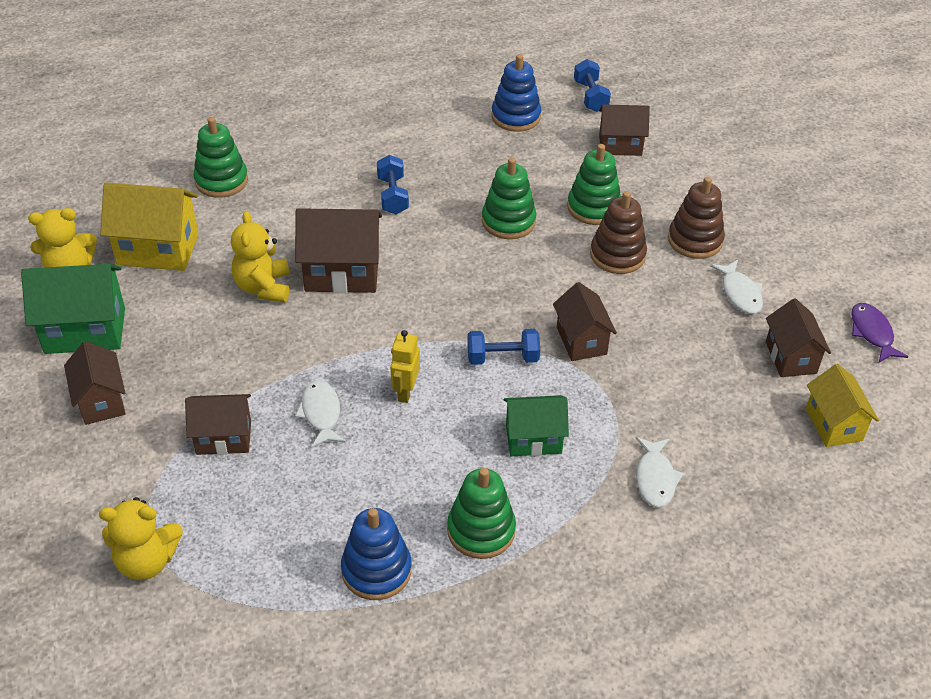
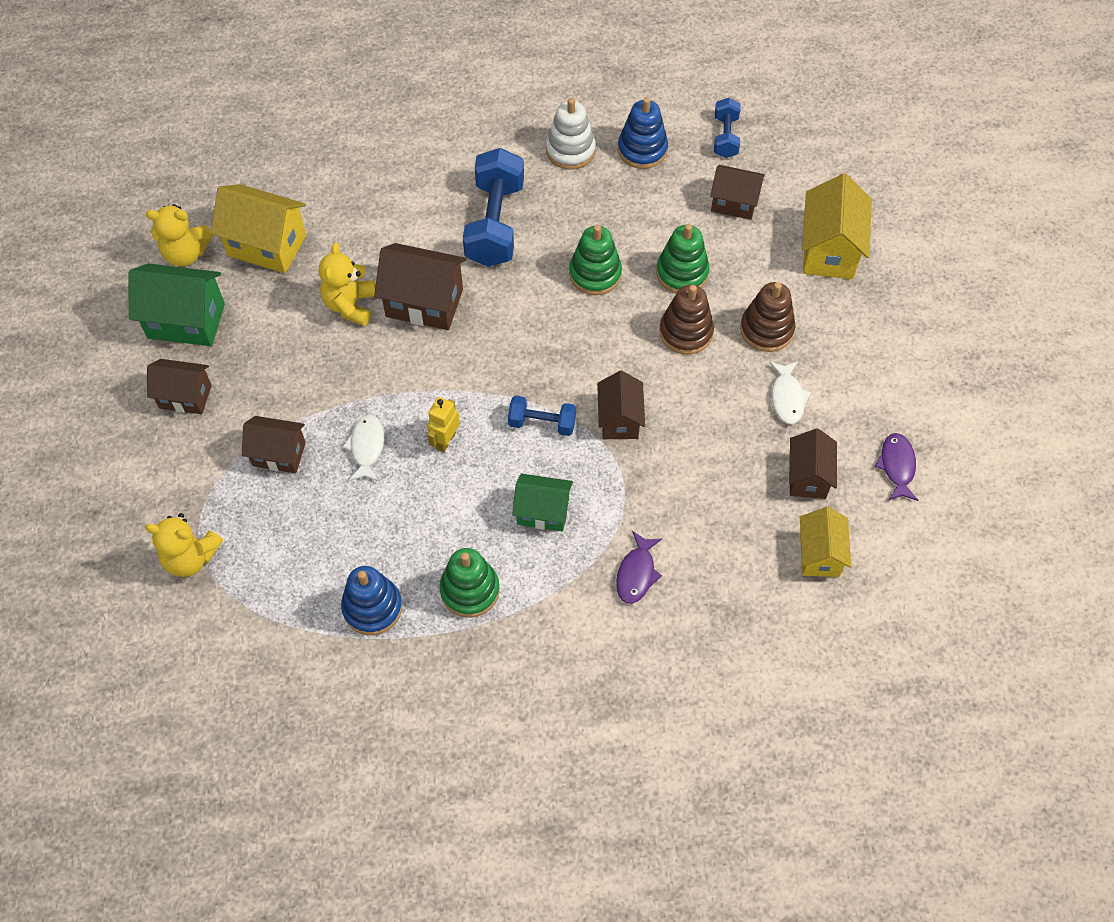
camera: 15 degrees right, 15 degrees up
brown house [64,341,126,425] -> brown house turned 75 degrees counterclockwise [147,359,211,414]
green stacking toy [193,117,248,198] -> none
blue dumbbell [377,155,409,214] -> blue dumbbell [463,148,524,267], size x1.87
white fish [636,437,684,507] -> purple fish [616,531,662,604]
none -> white stacking toy [546,98,596,170]
none -> yellow house [802,174,872,279]

